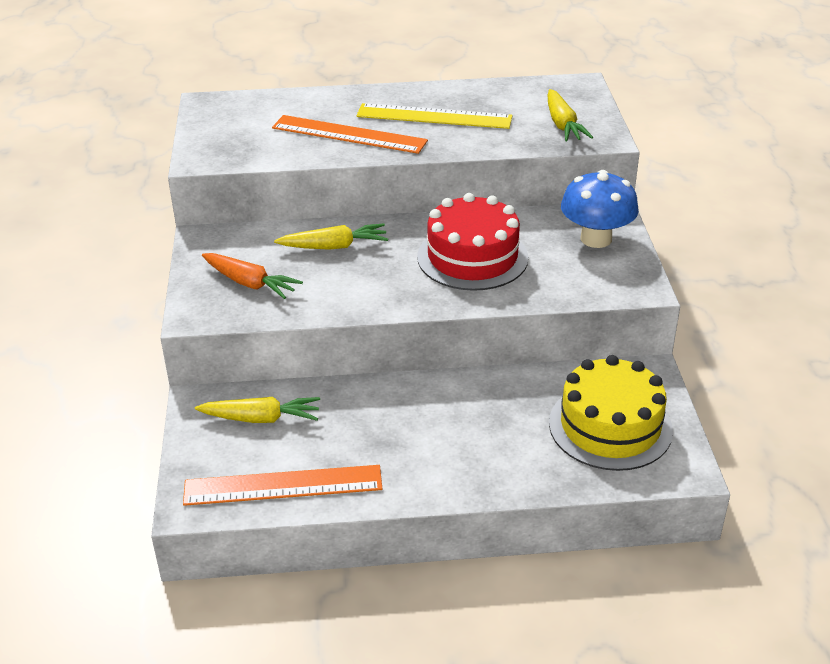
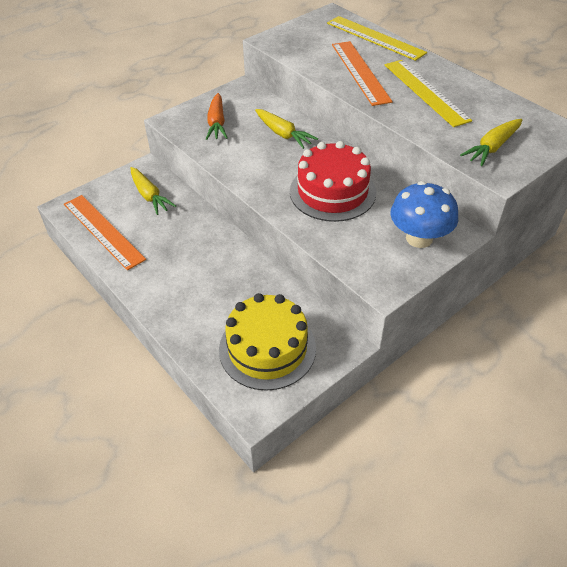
camera: 55 degrees right, 10 degrees up
none -> yellow ruler [327,16,427,61]

